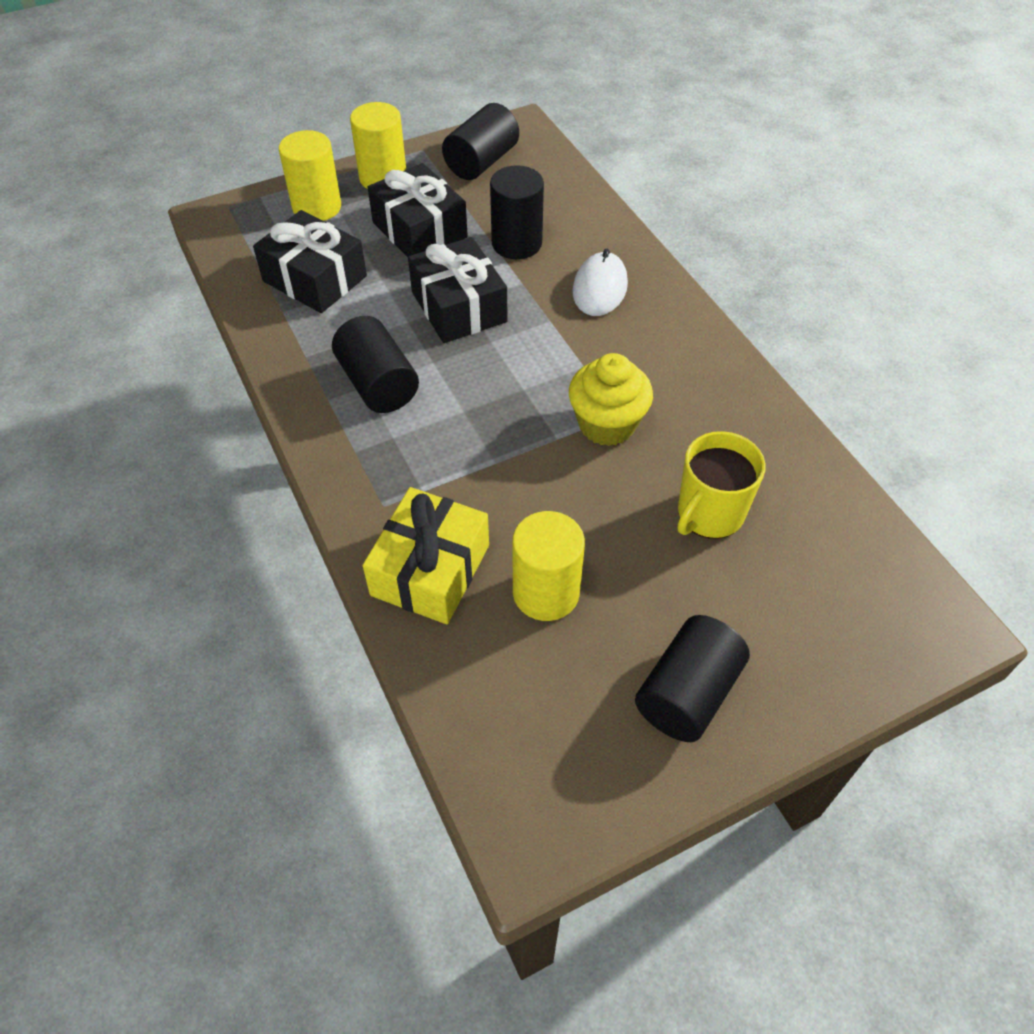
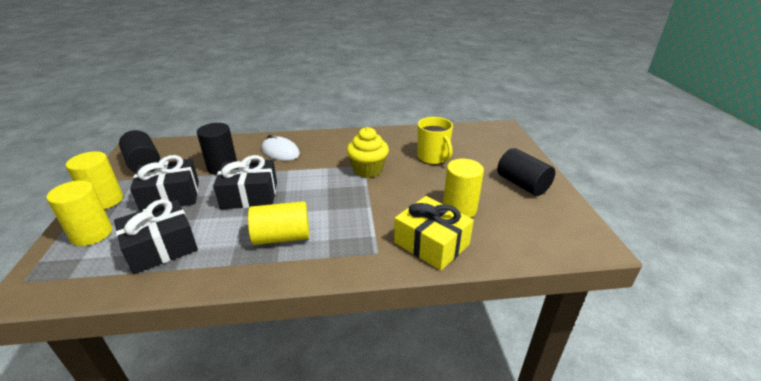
camera: 70 degrees left, 20 degrees down
black cylinder [332,316,419,413] -> yellow cylinder [248,201,309,245]

